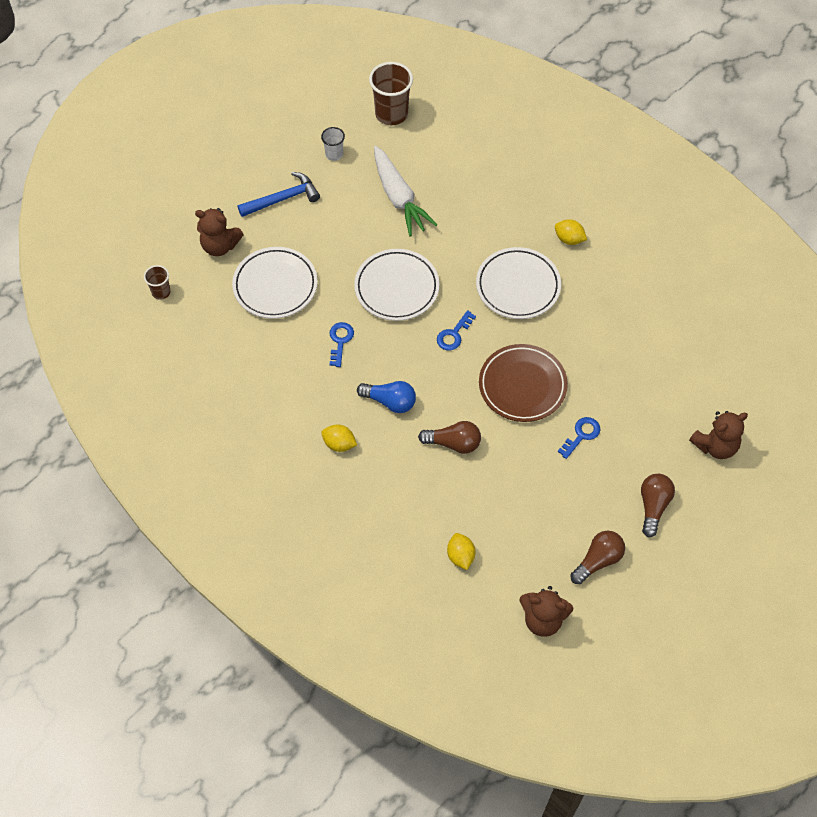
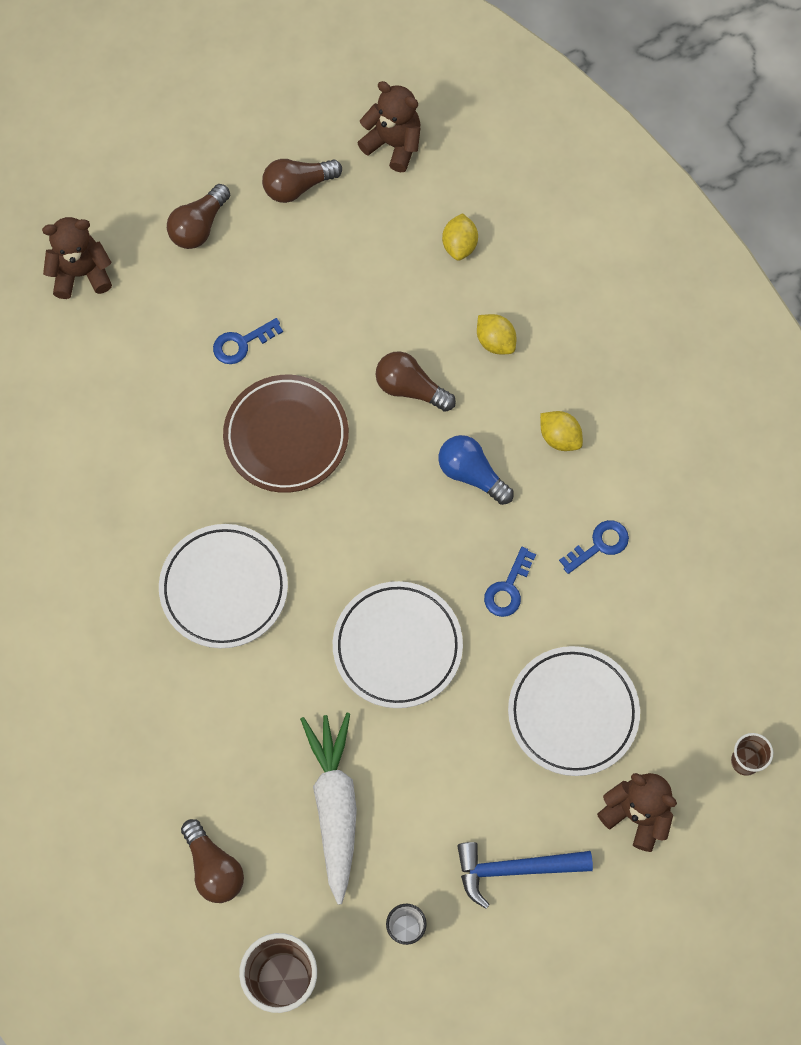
camera: 160 degrees left, 10 degrees up
blue key [437,310,476,351] -> blue key moved to [559,520,629,574]
yellow lemon [555,219,587,245] -> yellow lemon moved to [477,314,516,354]
none -> brown light bulb [181,819,244,903]

